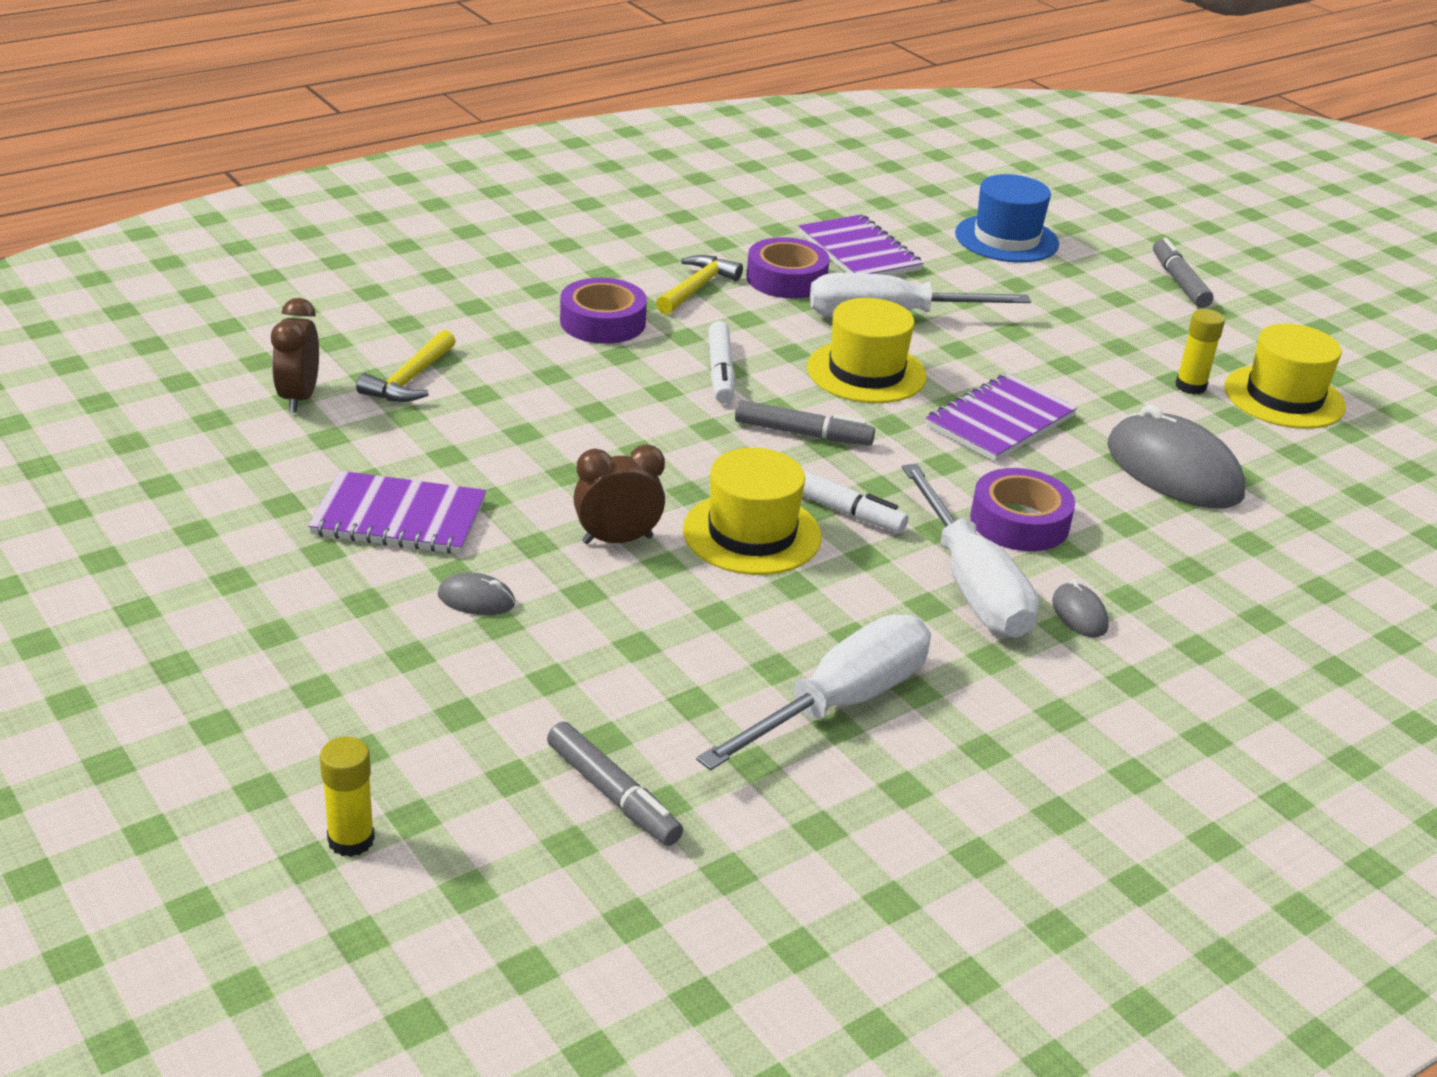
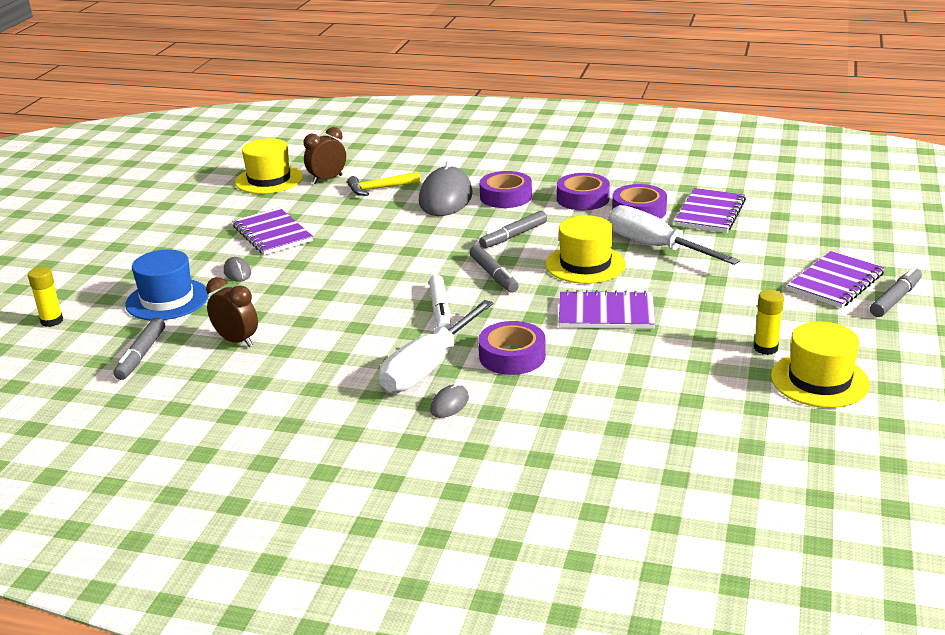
camera: 55 degrees right, 5 degrees down
brown clock [573,444,665,544] -> brown clock moved to [206,277,258,347]
yellow hammer [656,255,743,315] -> purple tape [557,173,610,210]
yellow hat [683,448,822,575] -> yellow hat moved to [235,138,303,194]
white screwdriver [696,614,931,770] -> none
white marker [708,321,735,404] -> grey marker [479,211,547,248]
blue hat [955,174,1059,263] -> blue hat moved to [125,249,209,320]
grey mouse [1107,404,1245,509] -> grey mouse moved to [419,160,473,216]
none -> purple notebook [787,251,885,308]

